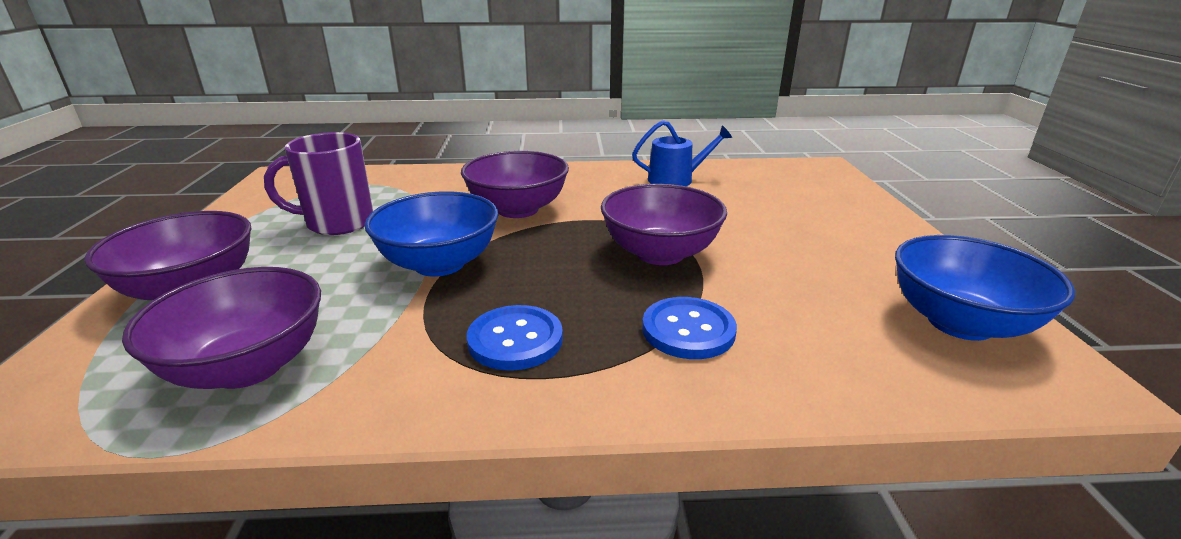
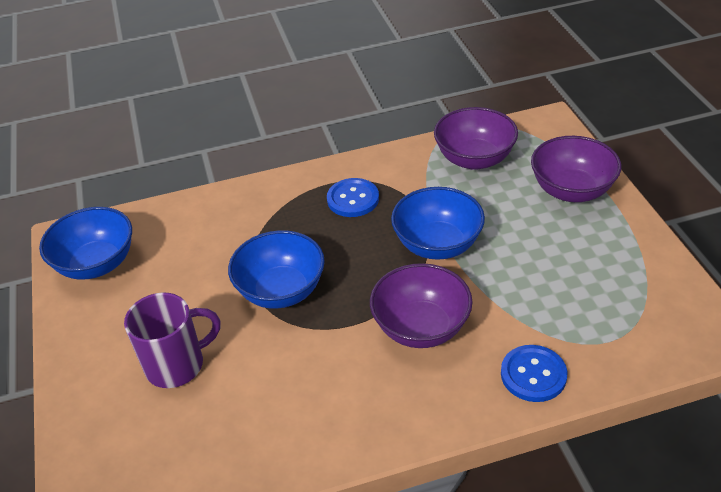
camera: 170 degrees right, 15 degrees up
purple mug [264,132,373,235] -> purple mug moved to [124,293,221,388]
purple bowl [601,184,727,265] -> blue bowl [228,230,325,309]
blue watering can [632,120,732,186] -> none
blue button [642,297,737,359] -> blue button moved to [501,345,567,402]

